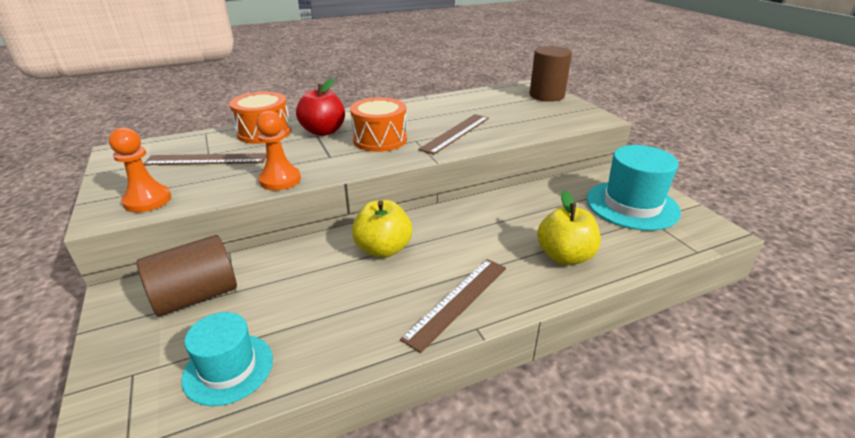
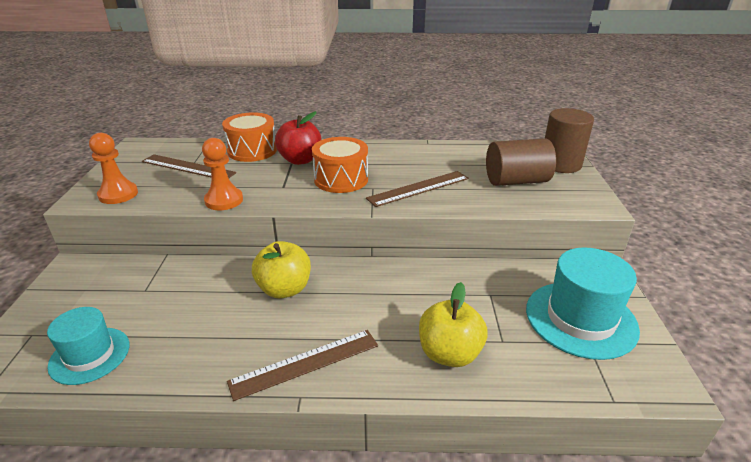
camera: 25 degrees right, 0 degrees up
brown cylinder [137,235,237,317] -> brown cylinder moved to [486,138,556,186]

